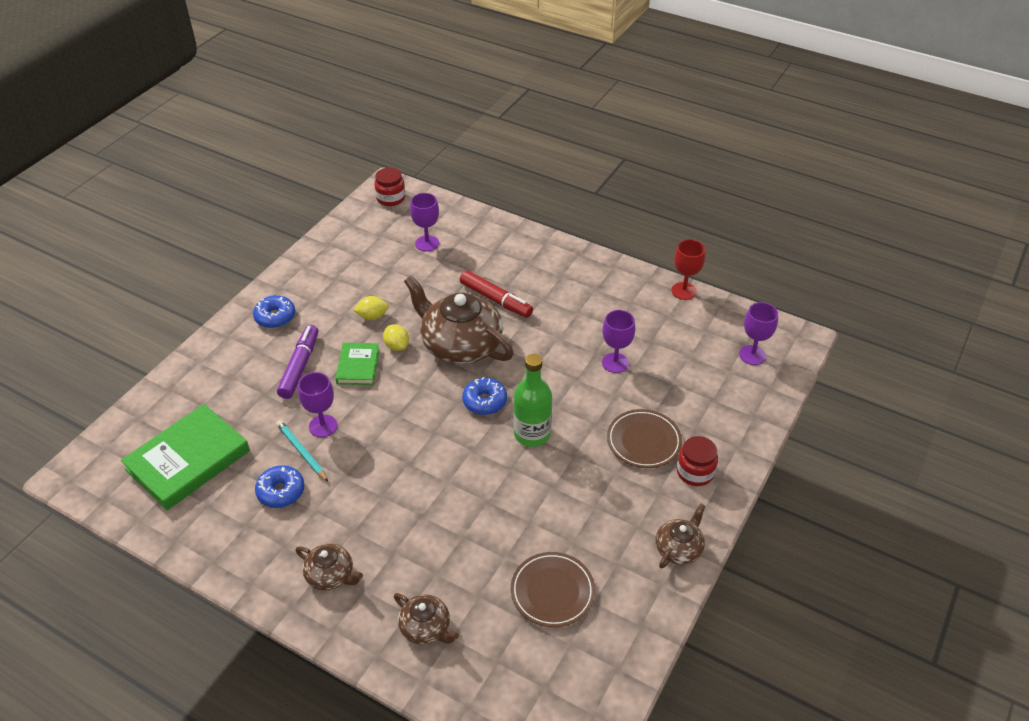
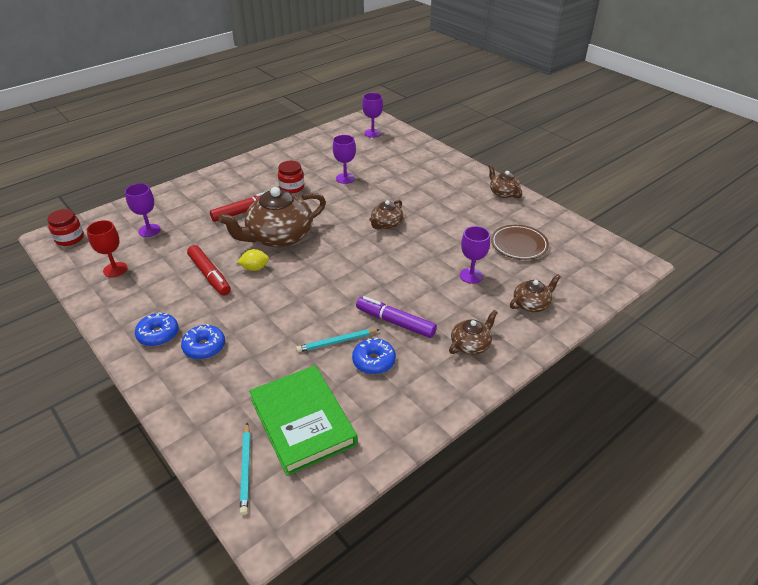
camera: 70 degrees left, 5 degrees down
purple marker [277,325,318,399] -> purple marker moved to [356,296,437,338]
purple goblet [298,372,338,437] -> purple goblet moved to [460,226,490,284]
green book [335,343,379,385] -> none
yellow lemon [354,296,389,320] -> red marker [187,245,231,296]
blue donut [462,377,507,415] -> blue donut moved to [181,324,225,360]
green bottle [513,354,552,447] -> brown teapot [369,200,404,229]
brown plate [607,409,682,468] -> none
red goblet [672,239,705,300] -> red goblet moved to [86,220,127,277]
red jar [677,436,718,486] -> red jar moved to [278,161,304,193]
none -> turquoise pencil [240,423,250,515]

